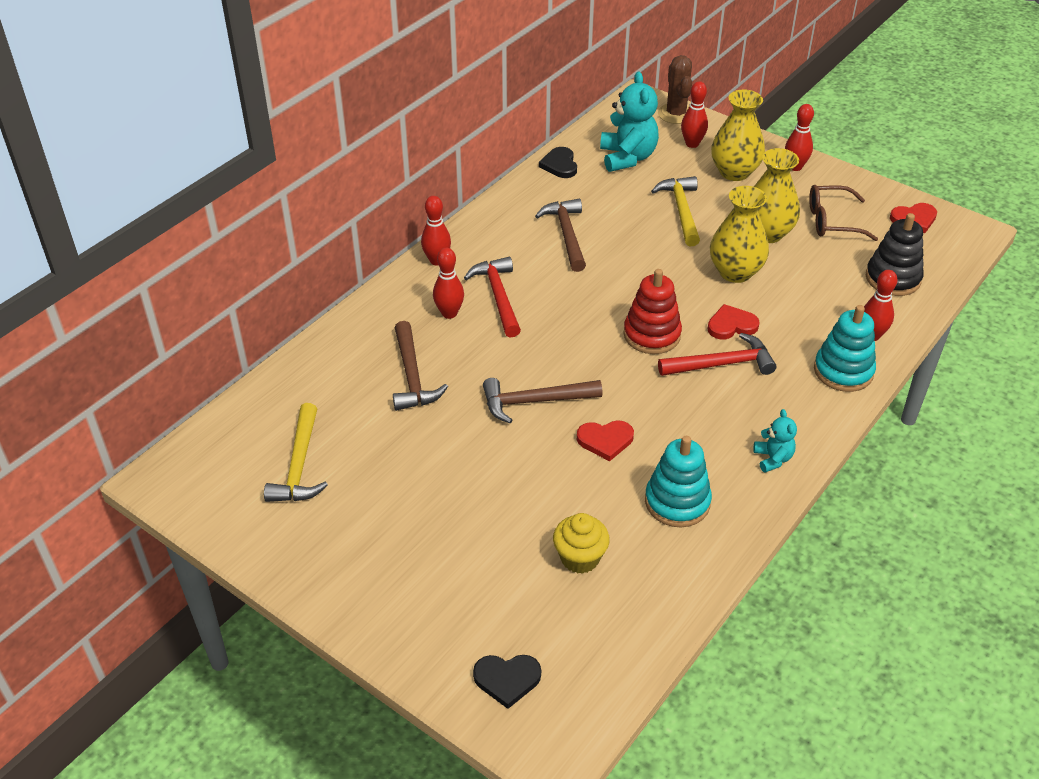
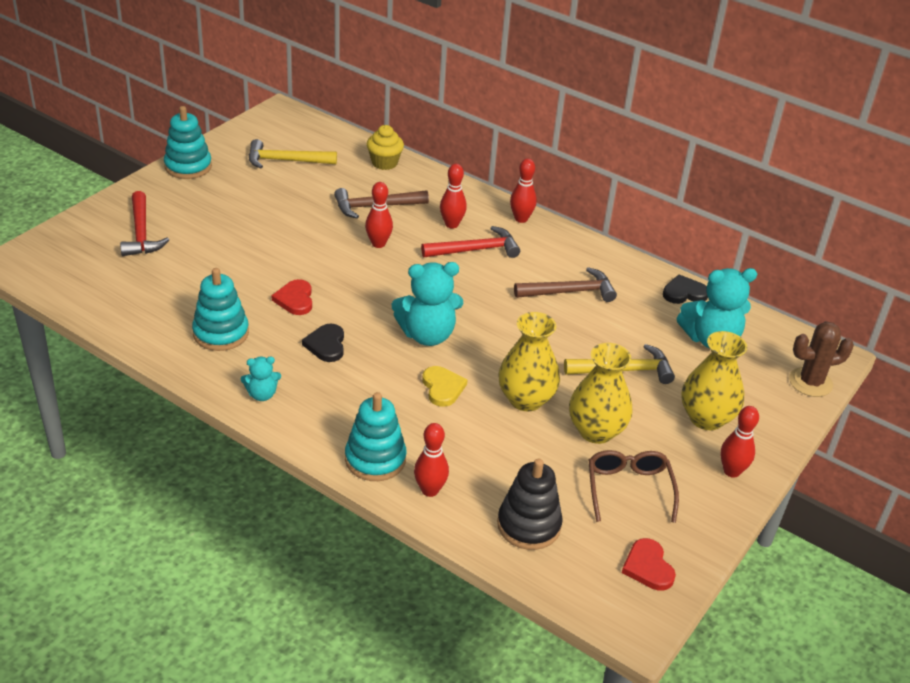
camera: 85 degrees right, 5 degrees down
black heart [473,655,541,709] -> black heart moved to [302,323,344,362]
brown hammer [483,378,602,423] -> none
yellow cupcake [553,513,610,574] -> yellow cupcake moved to [367,125,404,170]
red stacking toy [623,269,682,354] -> turquoise teddy bear [392,262,463,346]
red hammer [658,333,777,376] -> red hammer moved to [120,191,169,256]
red bowling pin [681,81,708,148] -> red bowling pin moved to [365,182,393,248]
red heart [707,304,760,339] -> yellow heart [422,366,468,407]
none -> turquoise stacking toy [164,106,212,179]

